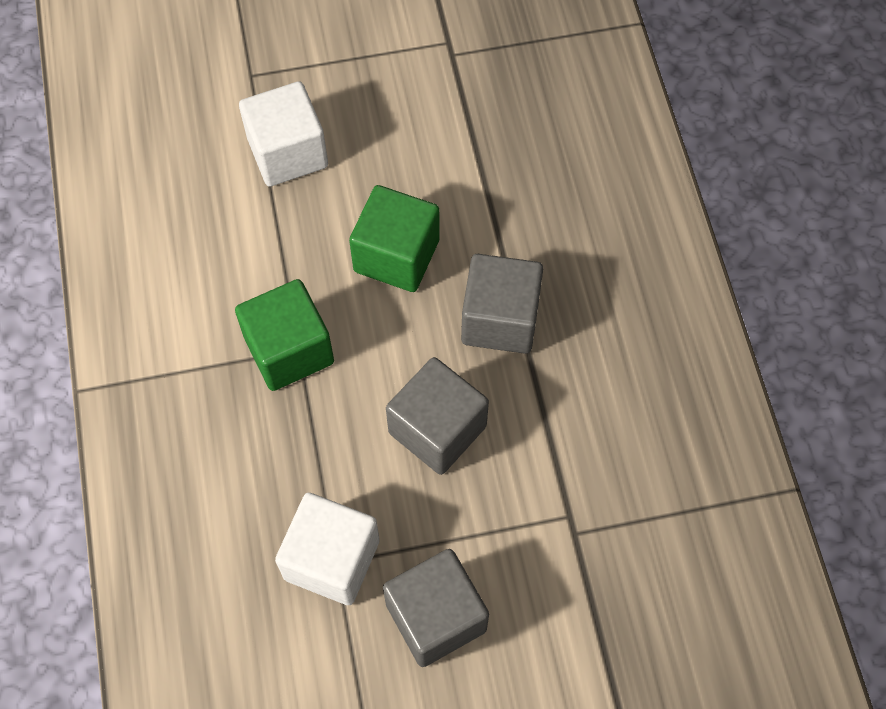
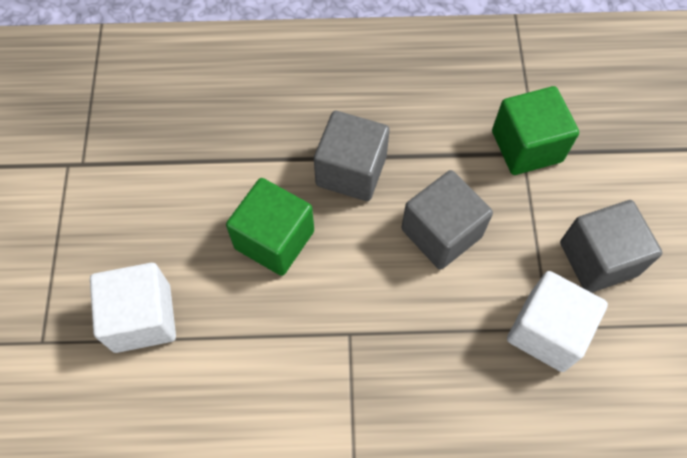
camera: 80 degrees left, 0 degrees up
green cube [235,279,334,391] -> green cube moved to [492,86,579,175]

